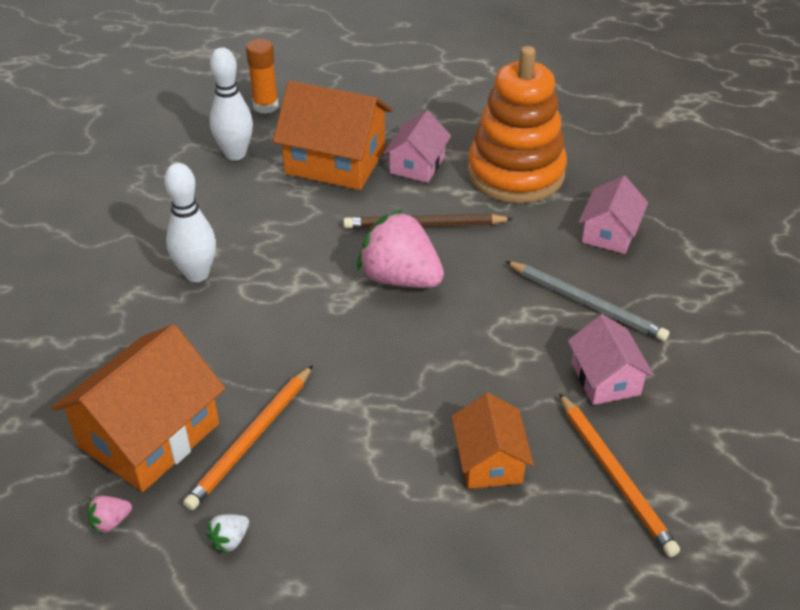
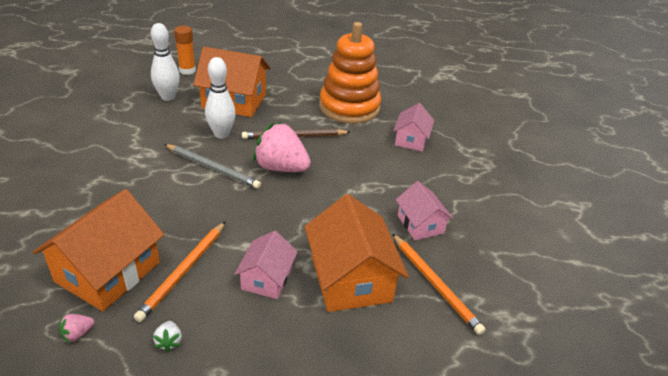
camera: 10 degrees left, 5 degrees down
white bowling pin [164,163,216,282] -> white bowling pin moved to [205,57,236,139]
white strawberry [207,514,249,554] -> white strawberry turned 45 degrees counterclockwise [153,321,182,352]
pink house [383,110,451,183] -> pink house moved to [234,231,298,299]
orange house [452,393,534,489] -> orange house [305,194,409,312], size x1.73
grey pencil [505,261,669,341] -> grey pencil moved to [164,144,261,189]

